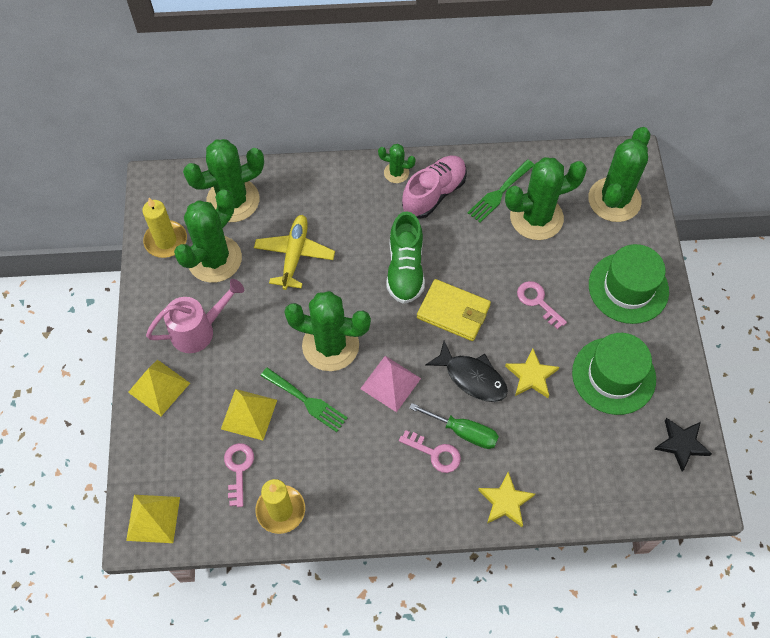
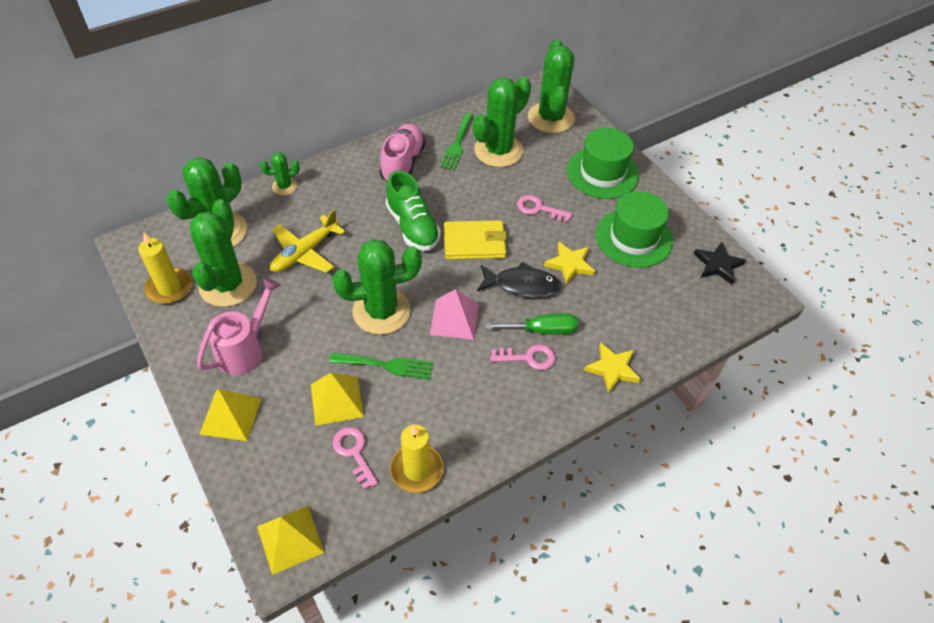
camera: 30 degrees left, 10 degrees down
yellow plane [254,215,335,290] -> yellow plane turned 120 degrees counterclockwise [270,209,346,273]
green cactus [378,144,416,183] -> green cactus moved to [260,152,300,195]

